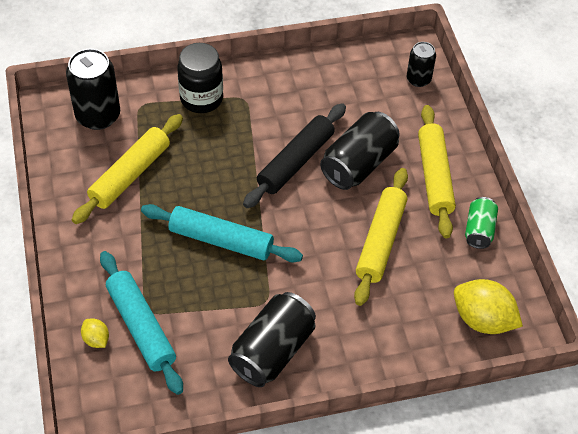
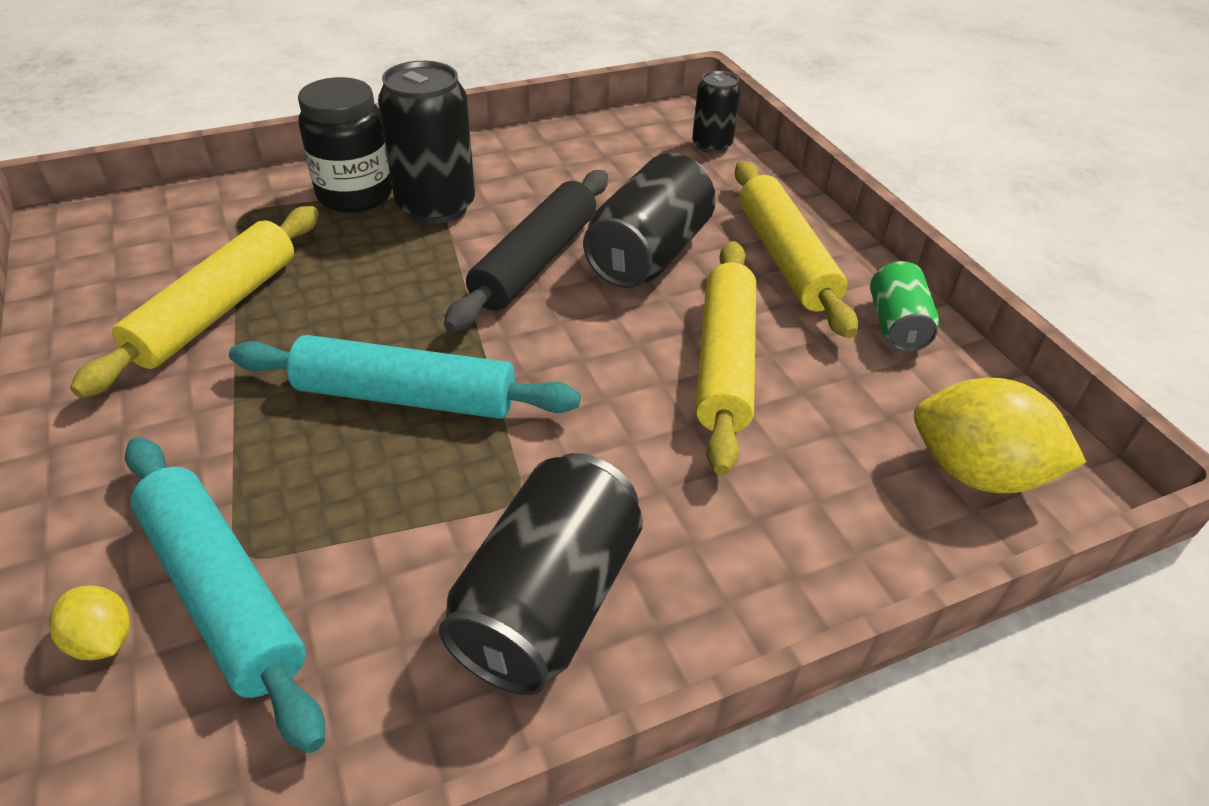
camera: 10 degrees left, 10 degrees down
black can [66,49,120,130] -> black can moved to [378,61,475,224]

